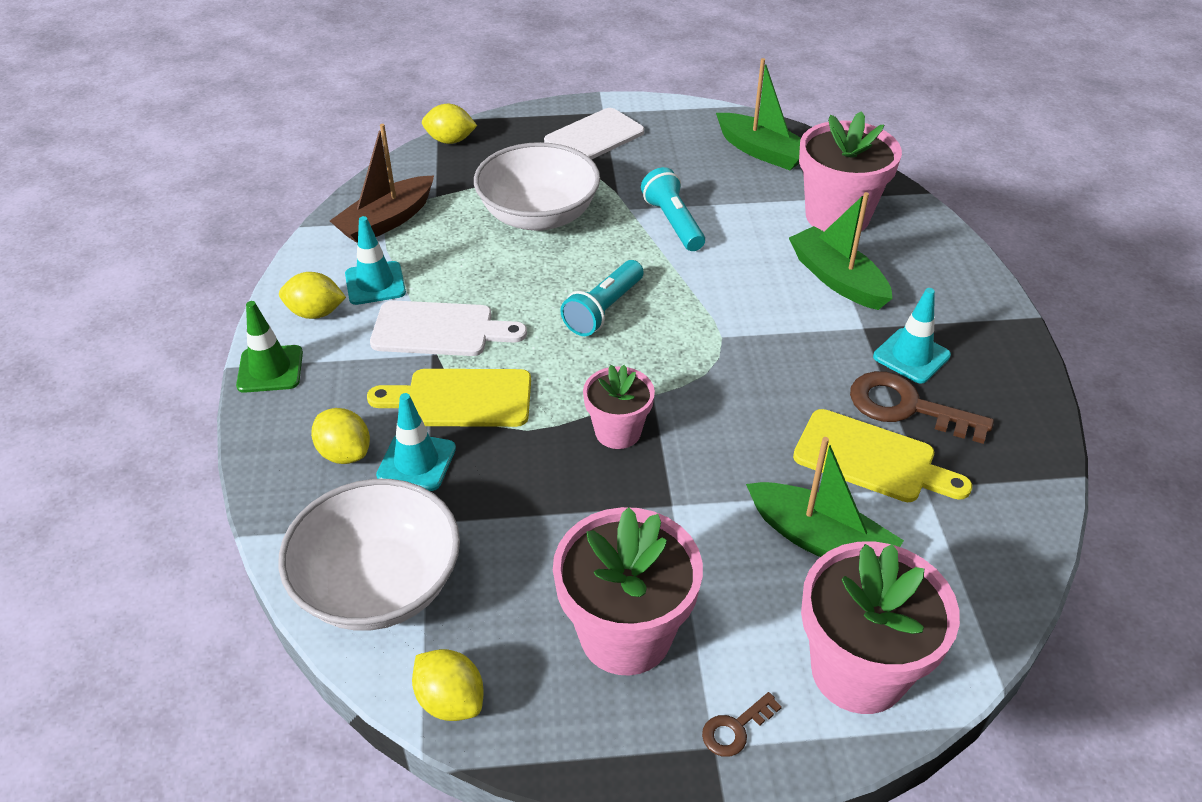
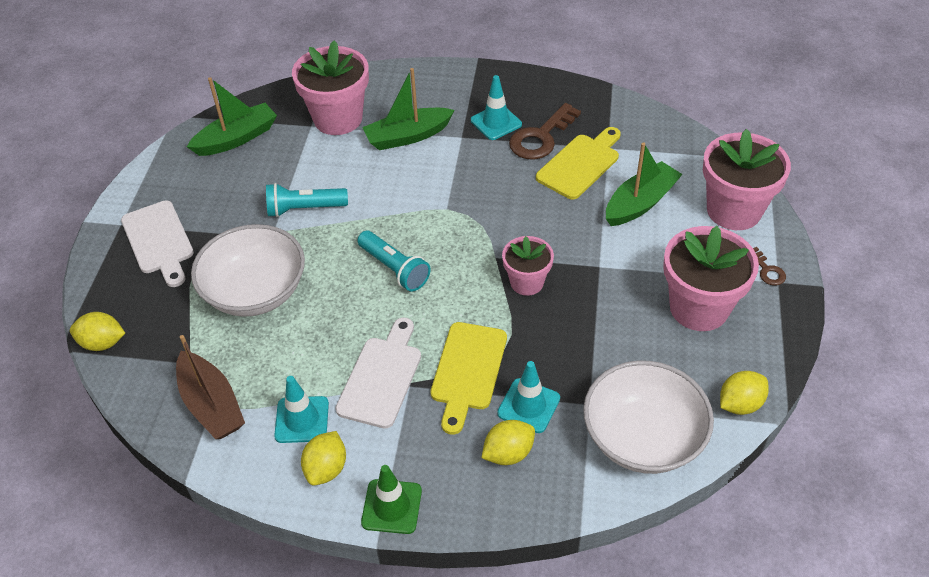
camera: 75 degrees left, 5 degrees up
yellow lemon [422,104,477,144] -> yellow lemon turned 75 degrees clockwise [70,312,125,351]

